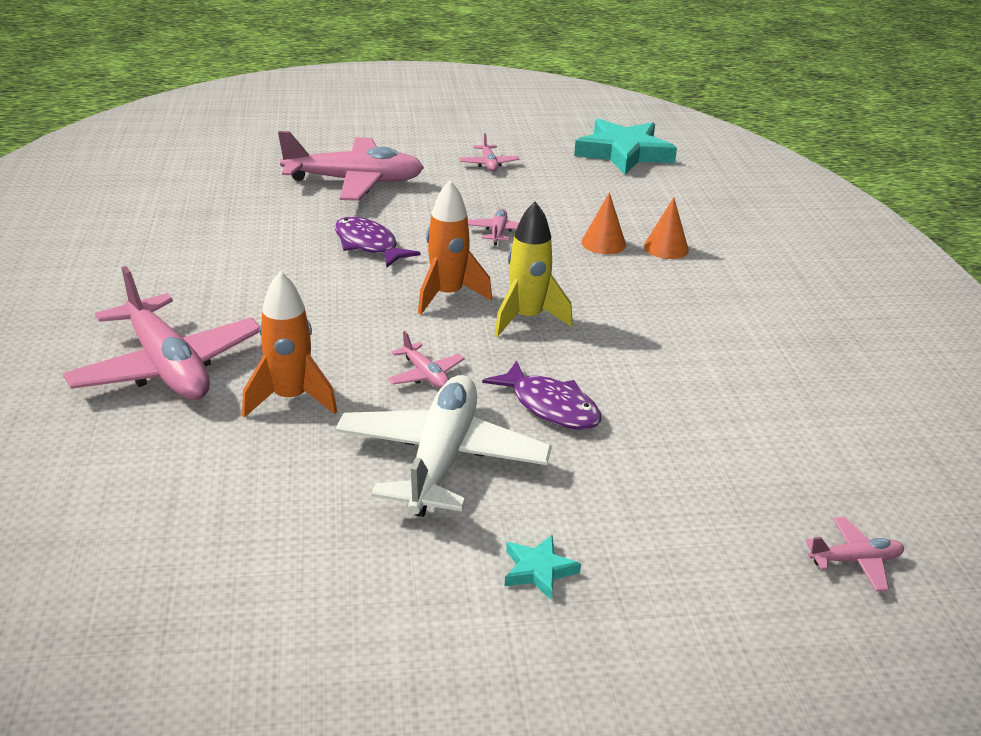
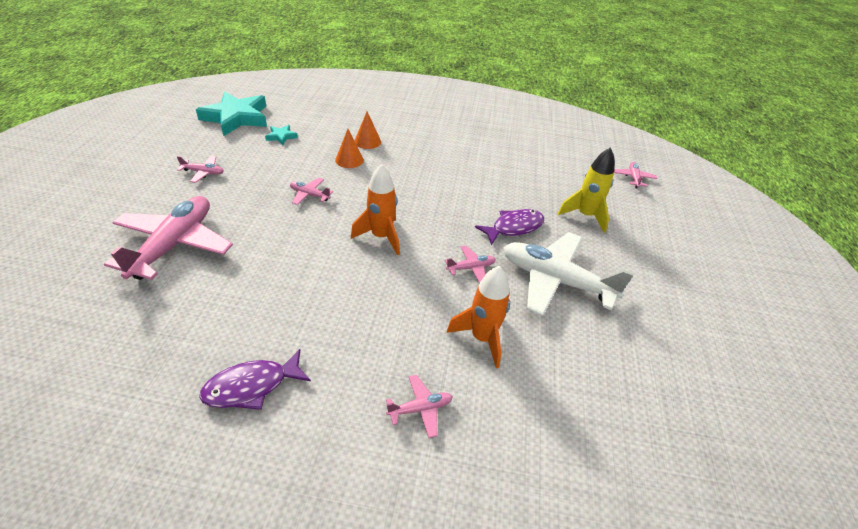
camera: 75 degrees left, 10 degrees up
pink plane [63,266,260,400] -> pink plane [386,375,453,438], size x0.43
purple fish [334,217,421,268] -> purple fish moved to [199,349,311,410]
yellow rocket [494,201,573,337] -> yellow rocket moved to [558,147,615,233]
turquoise star [505,535,581,601] -> turquoise star moved to [265,125,298,145]

